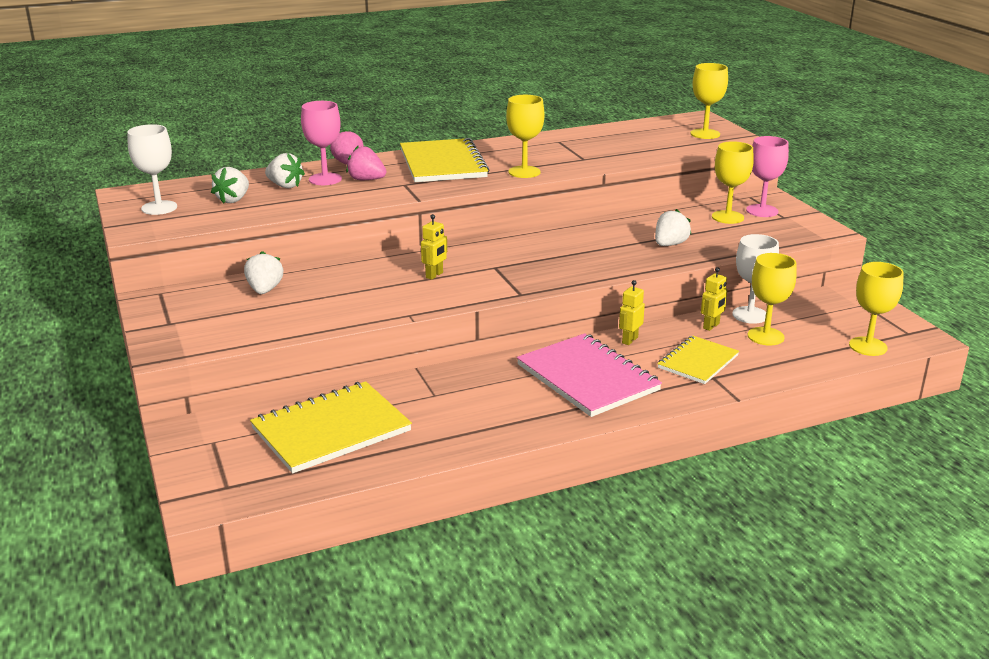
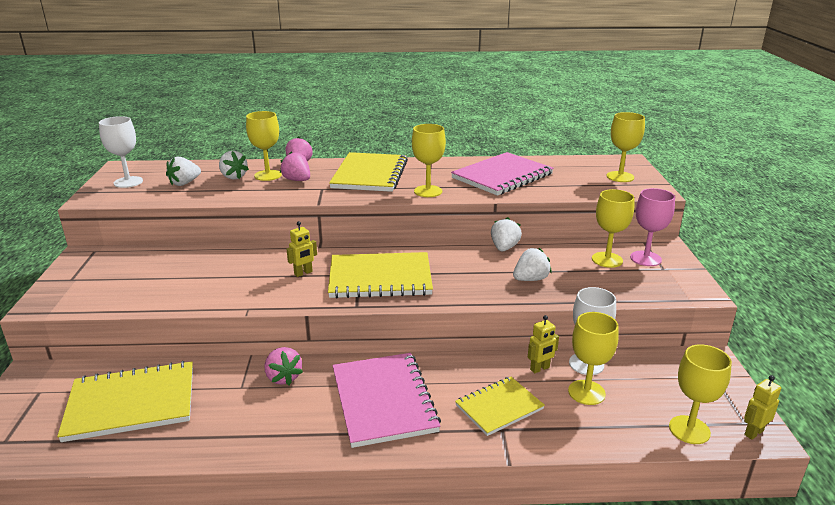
camera: 20 degrees right, 0 degrees up
white strawberry [244,251,283,294] -> white strawberry moved to [491,217,522,251]
pink goblet [301,101,342,185] -> yellow goblet [246,111,282,181]
yellow robot [619,280,645,345] -> yellow robot moved to [744,375,781,440]
none -> pink strawberry [265,347,303,385]
none -> yellow notebook [328,252,433,298]
none -> pink notebook [451,152,554,196]

